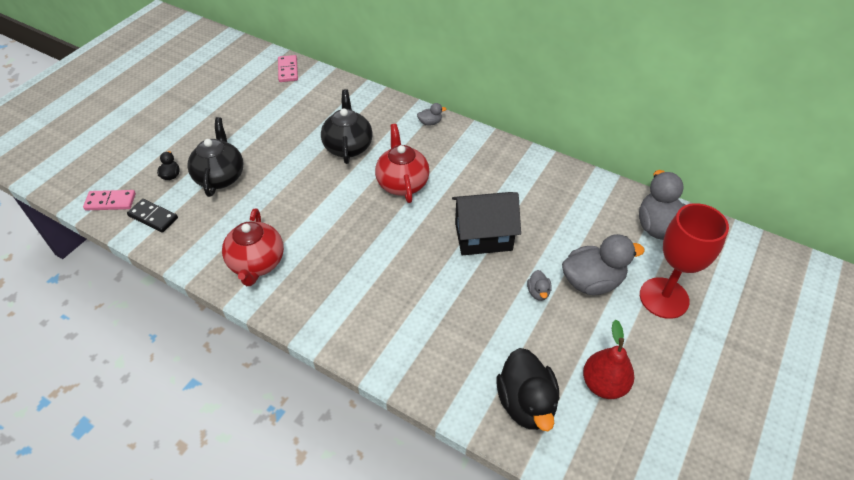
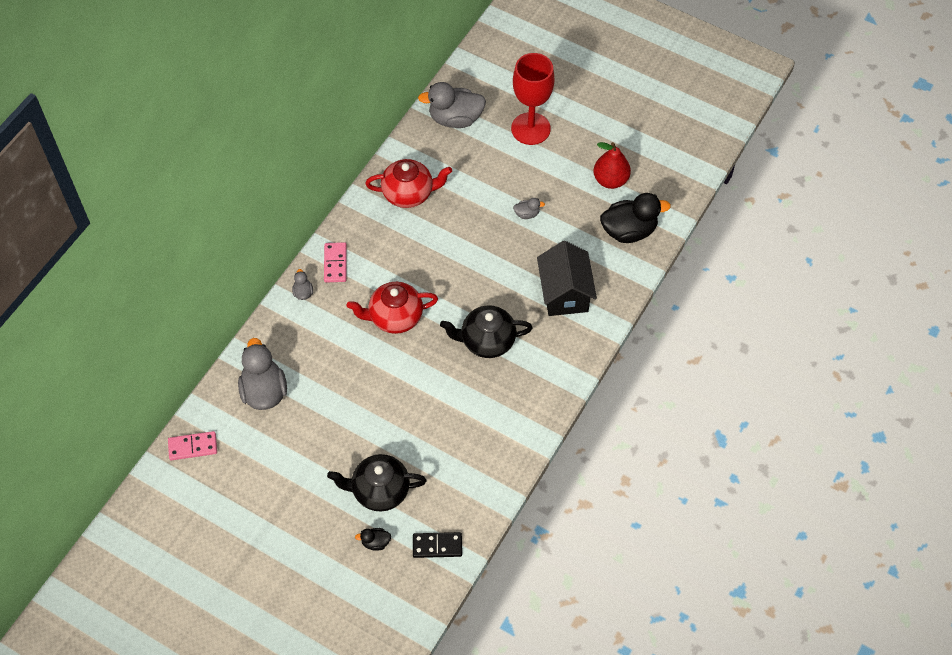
camera: 90 degrees left, 10 degrees up
pink domino [83,190,136,210] -> pink domino moved to [324,242,347,282]
black domino [127,199,178,232] -> black domino turned 60 degrees clockwise [413,532,462,558]
red teapot [222,208,284,286] -> red teapot moved to [365,159,452,208]
black teapot [321,89,373,164] -> black teapot moved to [440,305,533,358]
black house [452,192,521,255] -> black house moved to [537,241,597,316]
grey duck [562,234,645,295] -> grey duck moved to [238,338,287,410]

